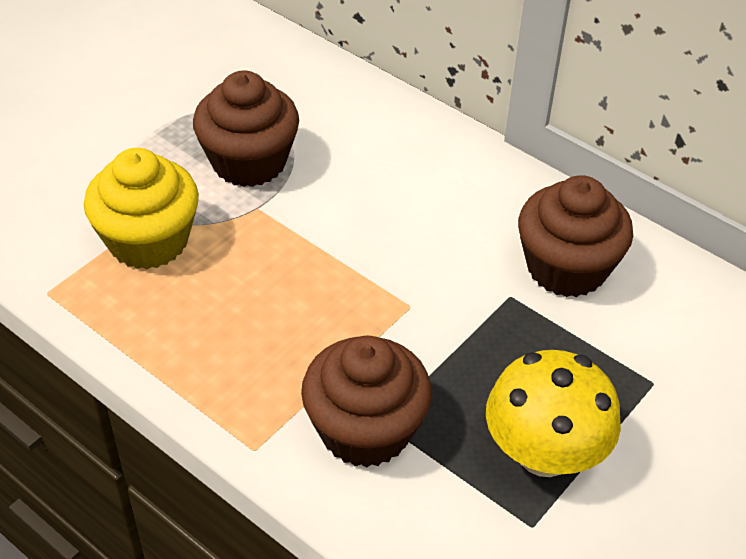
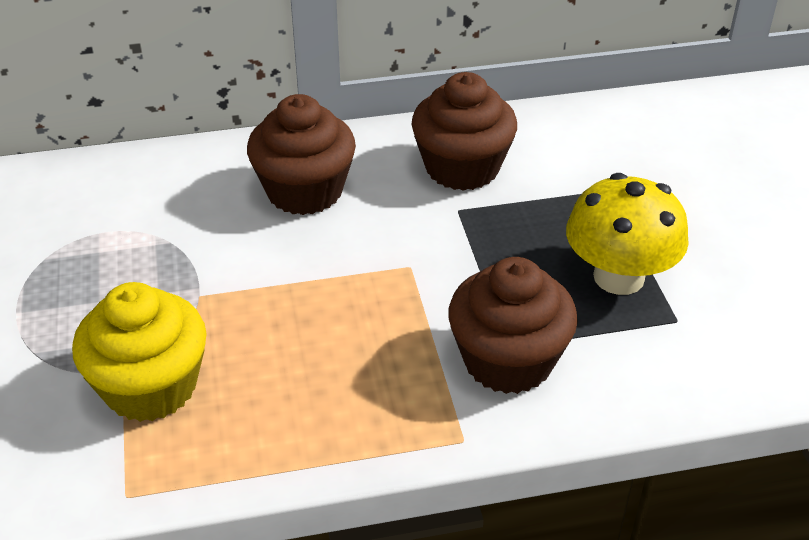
camera: 50 degrees left, 5 degrees down
brown cupcake [193,70,299,187] -> brown cupcake moved to [247,94,356,215]

